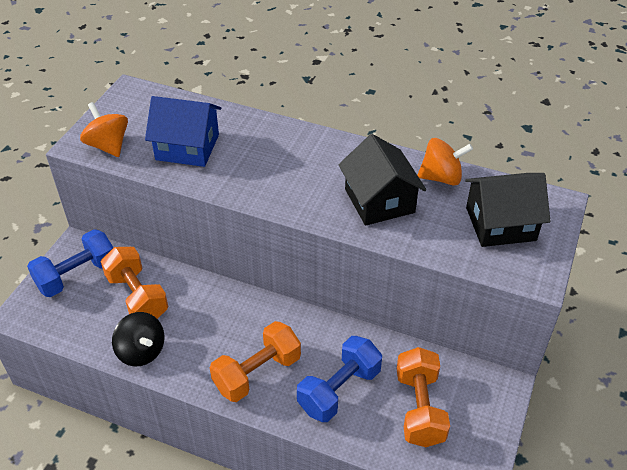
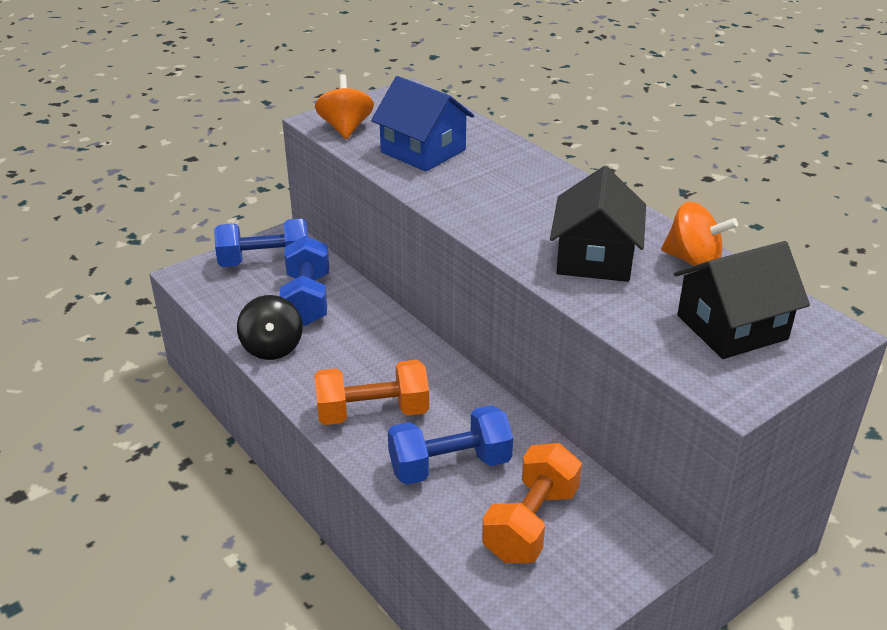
camera: 30 degrees right, 10 degrees down
orange dumbbell [101,247,168,319] -> blue dumbbell [280,236,329,326]
black house [465,173,551,247] -> black house turned 45 degrees counterclockwise [674,241,810,359]

